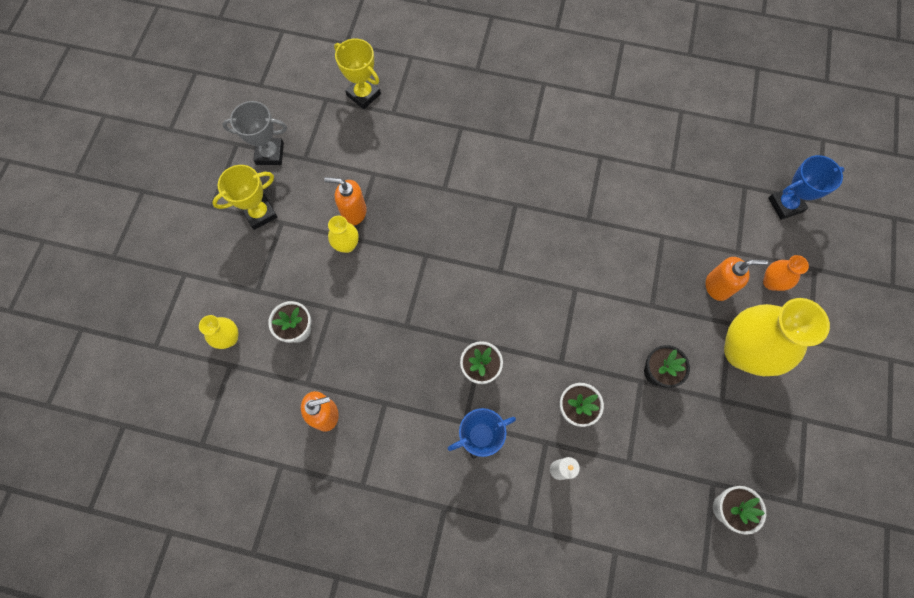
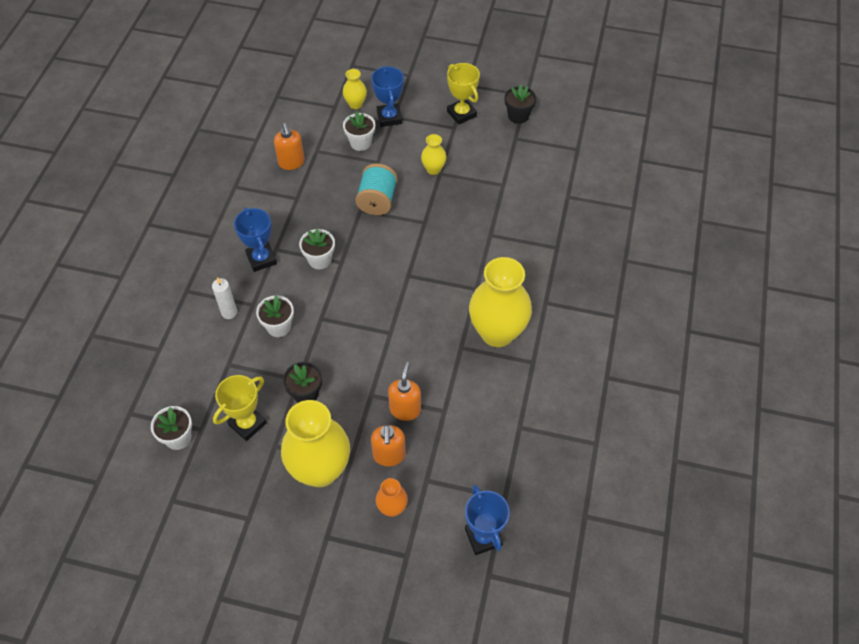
camera: 90 degrees right, 15 degrees down
grey trophy [222,101,287,165] -> black flower pot [505,84,536,124]
orange soap dispenser [324,177,367,226] -> orange soap dispenser moved to [388,362,421,421]
yellow trophy [334,38,381,109] -> yellow trophy moved to [213,375,267,441]
none -> turquoise spool [355,163,398,215]
none -> blue trophy [371,66,404,127]
none -> yellow vase [469,257,532,347]

